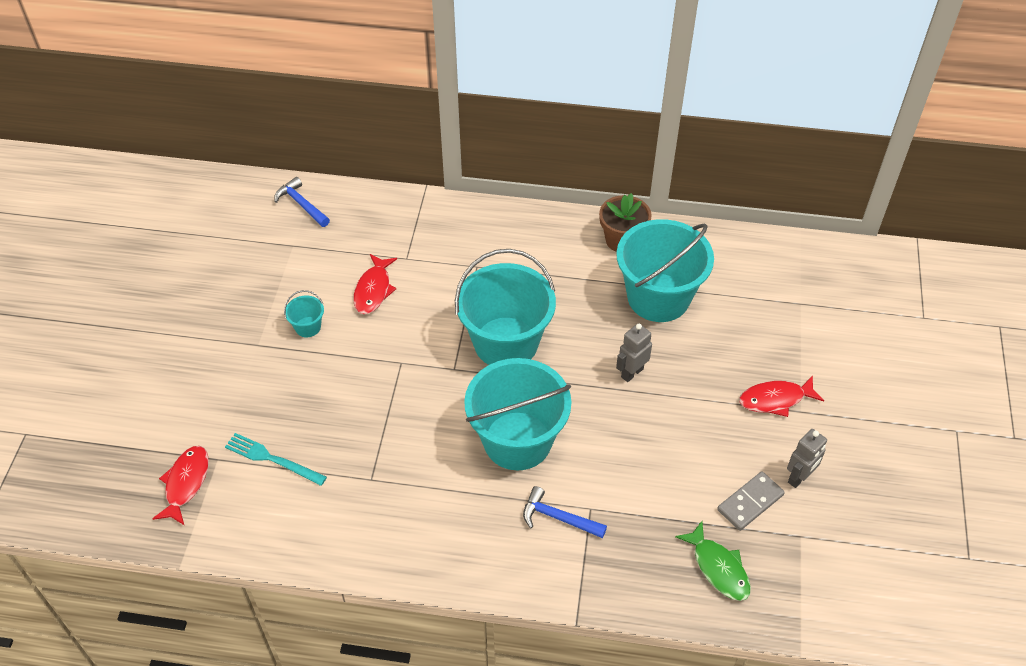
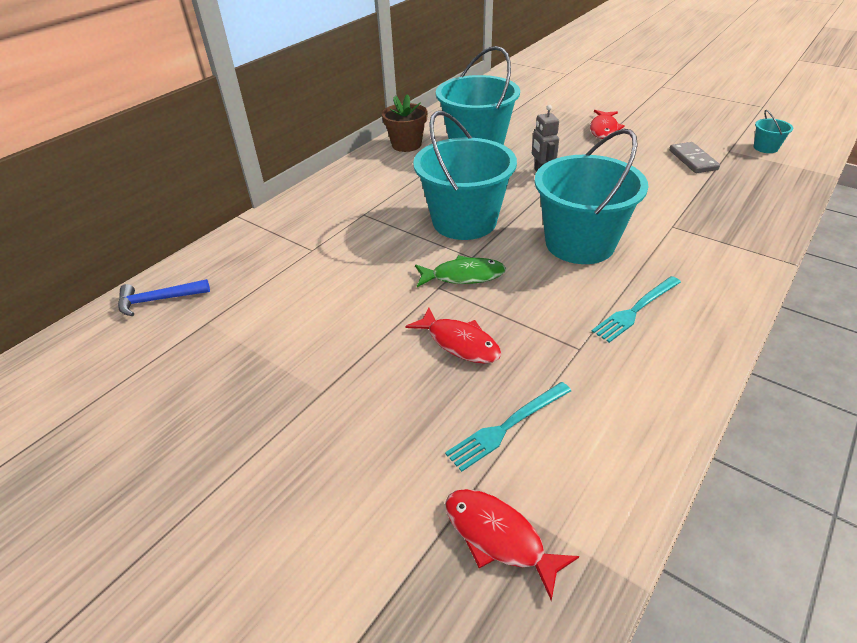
camera: 60 degrees left, 10 degrees down
turquoise bucket [284,290,324,337] -> turquoise bucket moved to [754,110,793,153]
red fish [353,254,397,314] -> red fish moved to [405,307,502,364]
blue hammer [523,486,607,538] -> none
green fish [675,521,751,601] -> green fish moved to [415,255,506,287]
grey robot [787,429,827,488] -> none
none -> turquoise fork [591,276,681,343]

